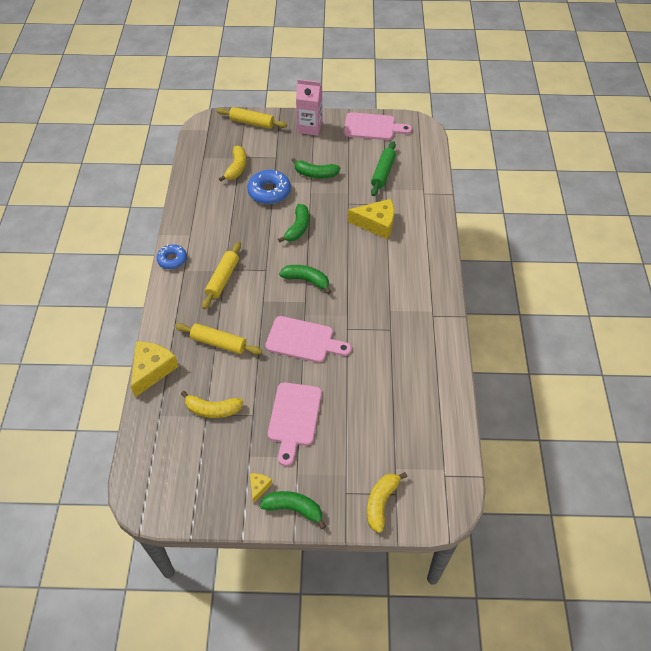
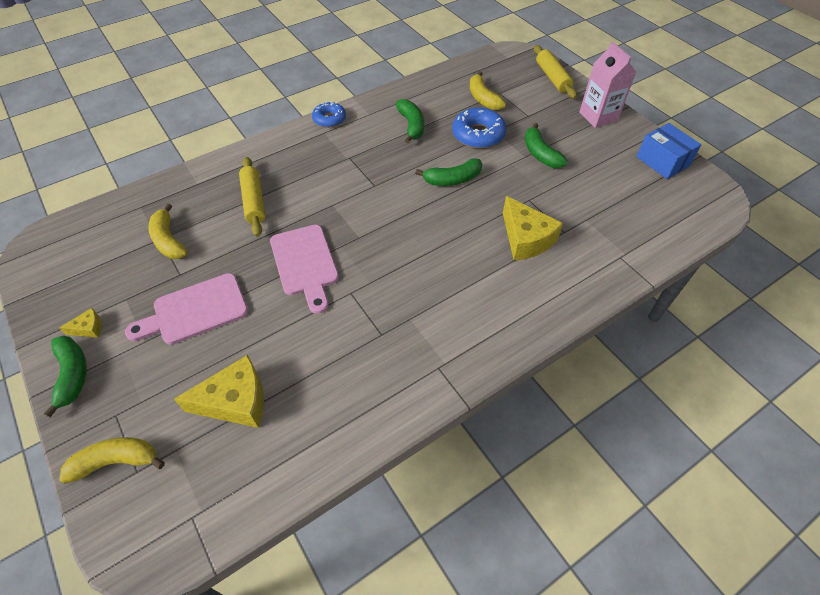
camera: 55 degrees right, 0 degrees up
yellow cheese [131,341,179,397] -> yellow cheese moved to [174,355,264,428]
yellow rolling pin [202,242,241,309] -> none
yellow banana [219,146,246,182] -> yellow banana turned 90 degrees clockwise [470,71,506,110]
green banana [279,265,331,294] -> green banana moved to [395,99,424,143]
pink cutting board [344,112,412,140] -> blue box [636,123,702,179]
green rolling pin [371,141,396,196] -> none

